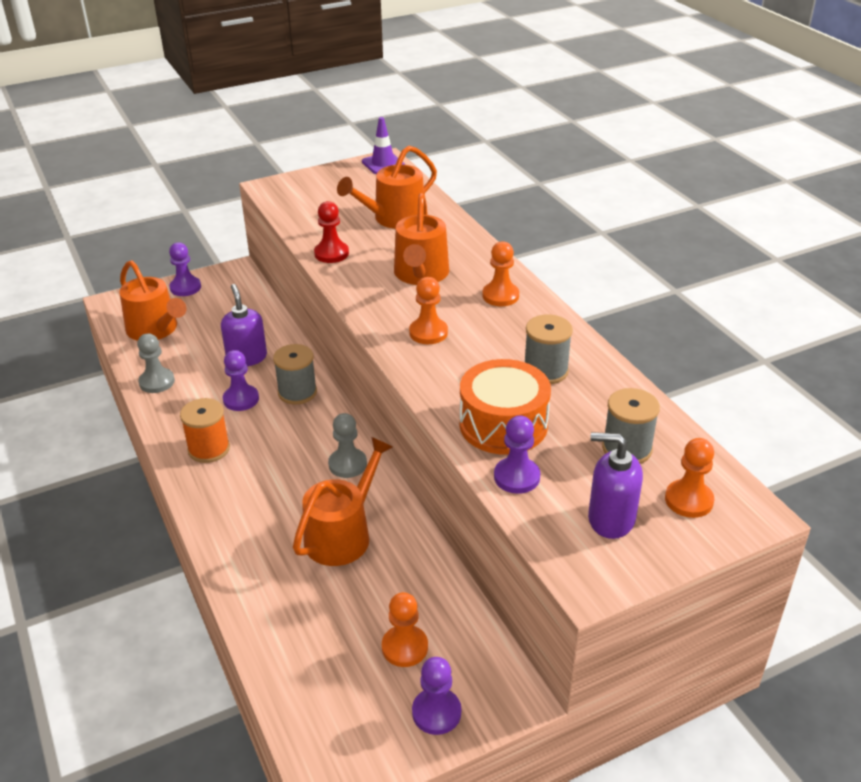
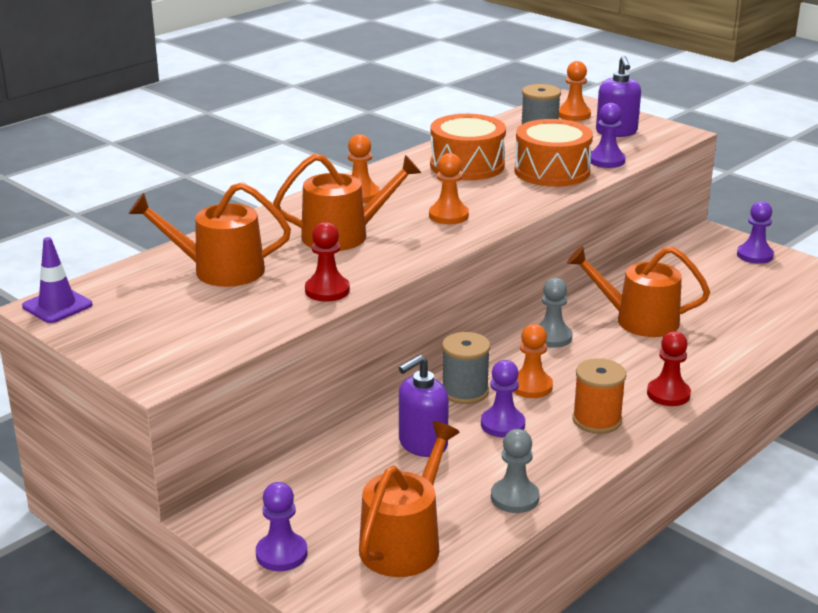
camera: 110 degrees left, 10 degrees down
orange watering can [337,146,437,229] -> orange watering can turned 150 degrees clockwise [129,182,291,287]
orange pawn [382,592,428,667] -> orange pawn moved to [514,324,553,398]
grey spool [525,315,573,384] -> orange drum [430,114,506,180]
none -> red pawn [647,331,691,406]

